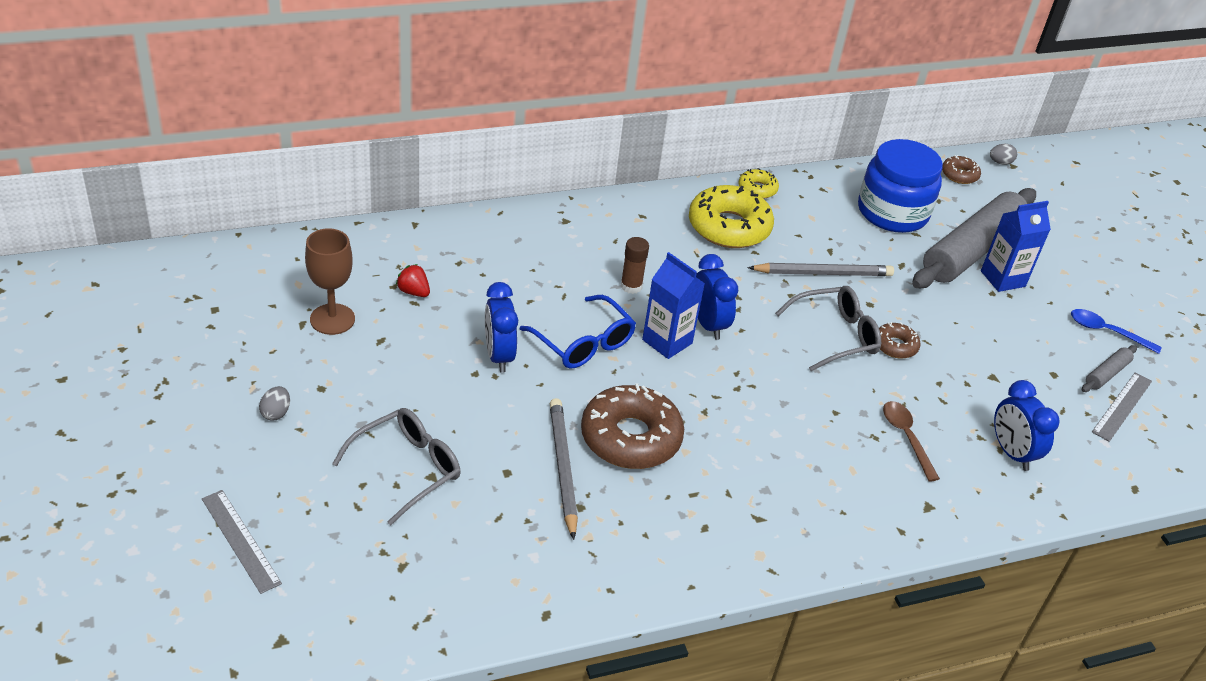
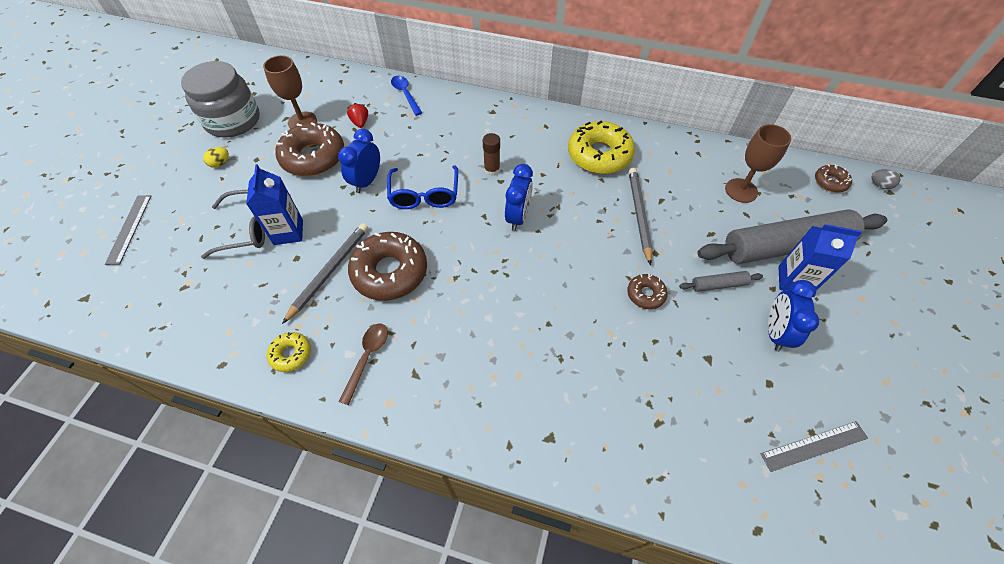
camera: 40 degrees right, 15 degrees up
grey egg [259,386,290,421] -> yellow egg [203,147,229,168]
blue carton [642,252,705,359] -> blue carton moved to [246,164,303,245]
yellow donut [738,168,779,199] -> yellow donut moved to [267,332,311,372]
grey pencil [747,263,894,276] -> grey pencil turned 120 degrees counterclockwise [629,168,652,265]
grey glasses [775,286,881,371] -> none
blue jar [858,139,943,233] -> brown goblet [725,124,791,203]
brown spoon [883,401,940,481] -> brown spoon moved to [339,323,388,405]
blue clock [994,380,1059,471] -> blue clock moved to [768,280,819,352]
blue spoon [1071,309,1162,354] -> blue spoon moved to [391,75,422,116]
grey rolling pin [1082,345,1137,392] -> grey rolling pin moved to [679,271,763,292]
none -> grey jar [181,61,260,138]
none -> brown donut [276,122,344,176]

